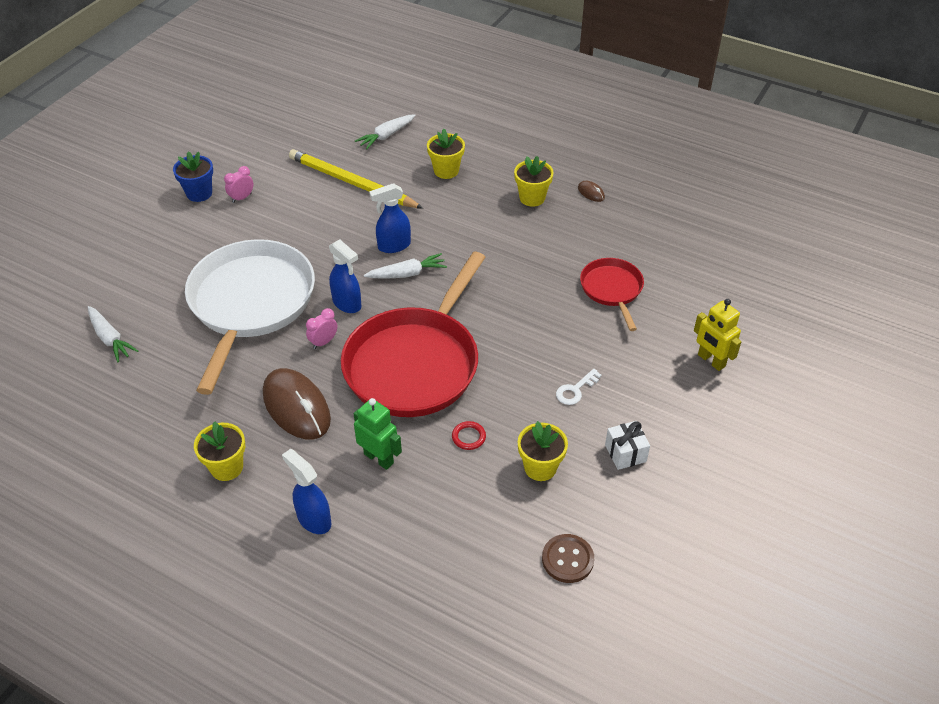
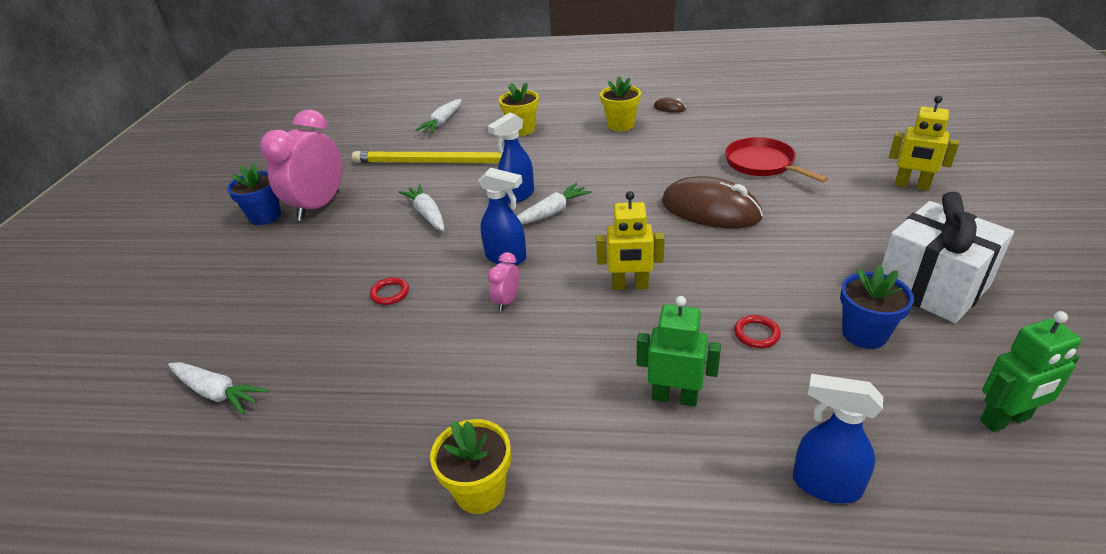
camera: 20 degrees left, 10 degrees down
white pan [185,239,315,395] -> red ring [370,277,409,305]
pink clock [224,166,254,203] -> pink clock [260,110,342,221], size x2.29
brown mouse [263,368,331,439] -> brown mouse moved to [662,176,763,229]
blue spray bottle [282,449,332,534] -> blue spray bottle moved to [793,374,883,504]
red pan [341,252,486,417] -> yellow robot [596,191,665,290]
yellow flower pot [518,421,568,481] -> blue flower pot [840,265,914,349]
brown button [542,534,594,583] -> green robot [980,311,1082,432]
white key [556,369,602,405] -> none
white gift [605,421,650,470] -> white gift [881,192,1014,323], size x1.98
none -> white carrot [399,184,444,231]

